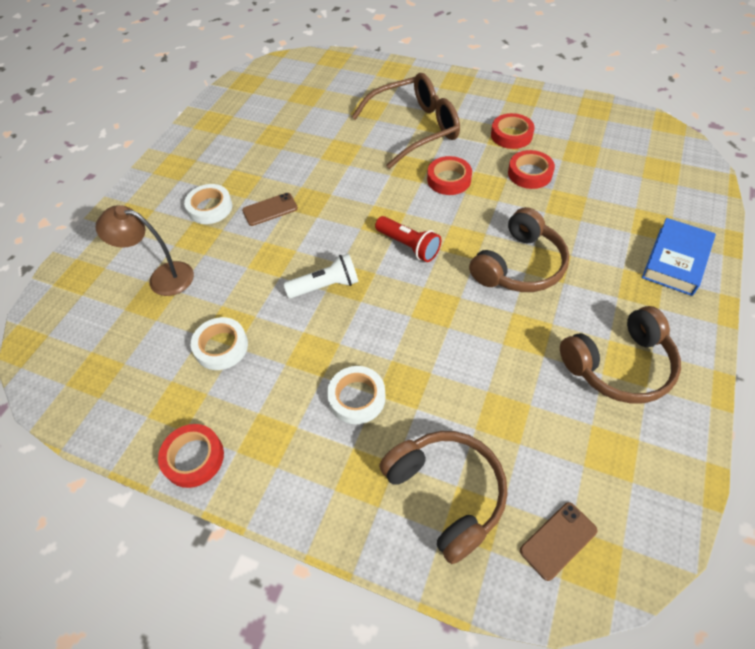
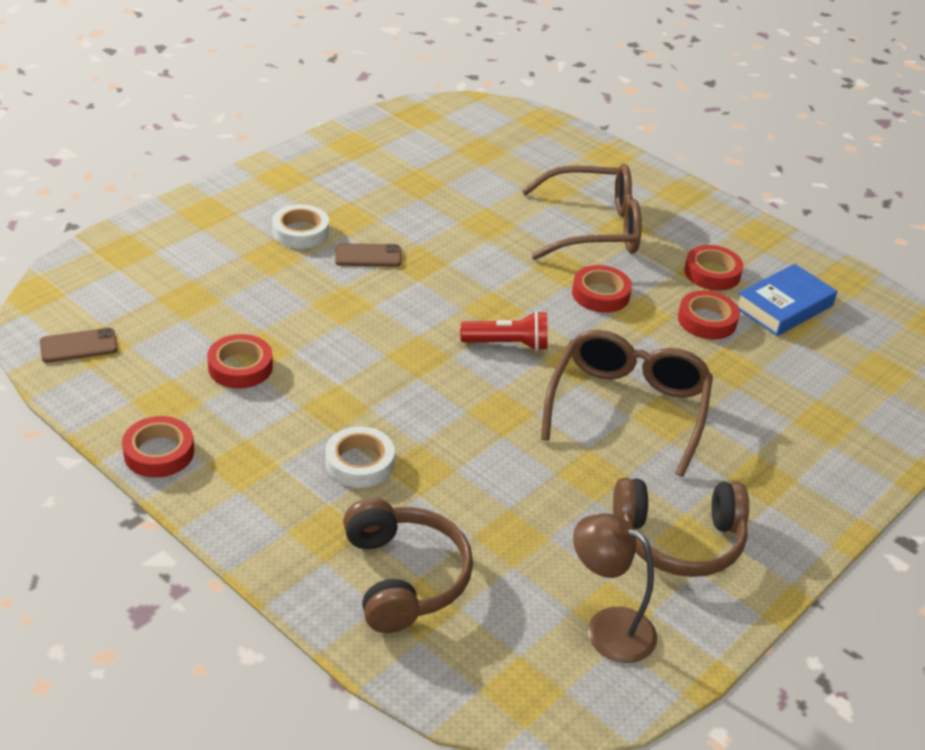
camera: 15 degrees right, 15 degrees down
brown lamp [96,205,194,296] -> brown lamp moved to [573,513,657,663]
white tape [191,317,248,370] -> red tape [207,334,273,389]
white flashlight [284,253,359,298] -> none
red flashlight [375,216,441,262] -> red flashlight turned 60 degrees counterclockwise [460,311,548,351]
brown headphones [469,207,569,292] -> brown glasses [541,330,713,477]
brown phone [520,502,597,581] -> brown phone moved to [40,328,118,363]
blue book [642,218,716,296] -> blue book moved to [737,264,837,336]

